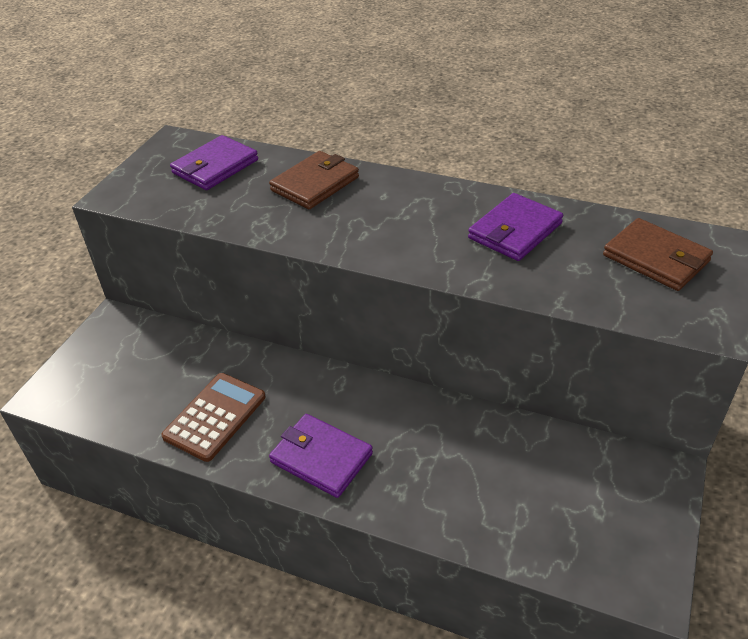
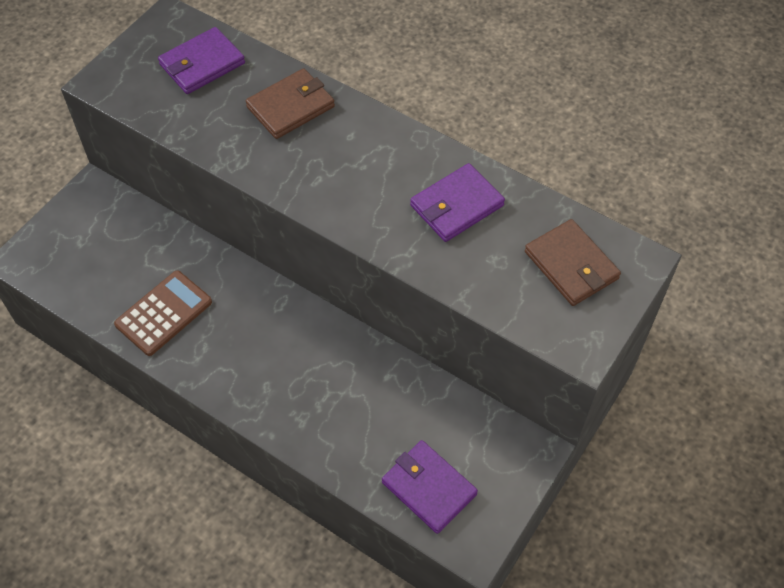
camera: 10 degrees right, 15 degrees up
purple wallet [269,414,373,498] -> purple wallet moved to [382,440,478,534]

